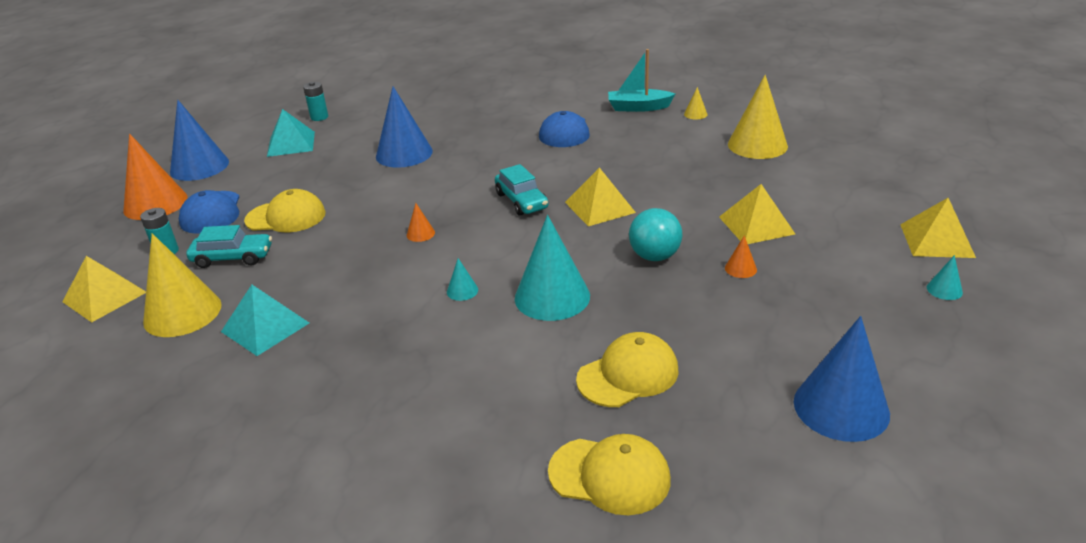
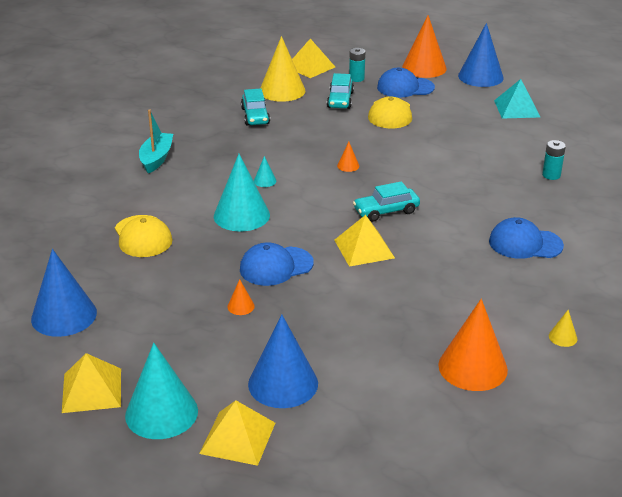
camera: 95 degrees right, 0 degrees up
turquoise pyramid [221,285,309,356] -> turquoise car [241,89,270,126]
turquoise battery [303,82,328,121] -> turquoise battery moved to [542,140,566,180]
blue cone [376,86,433,168] -> blue cone moved to [248,314,318,408]
yellow cap [548,434,671,515] -> none
turquoise boat [608,49,675,112] -> turquoise boat moved to [139,109,173,173]
turquoise ball [629,208,682,261] -> blue cap [240,242,314,286]
yellow pyramid [719,184,795,244] -> yellow pyramid moved to [62,353,121,413]
yellow cone [728,75,788,159] -> orange cone [438,299,508,391]
turquoise cone [927,255,963,300] -> turquoise cone [125,343,198,439], size x2.34

